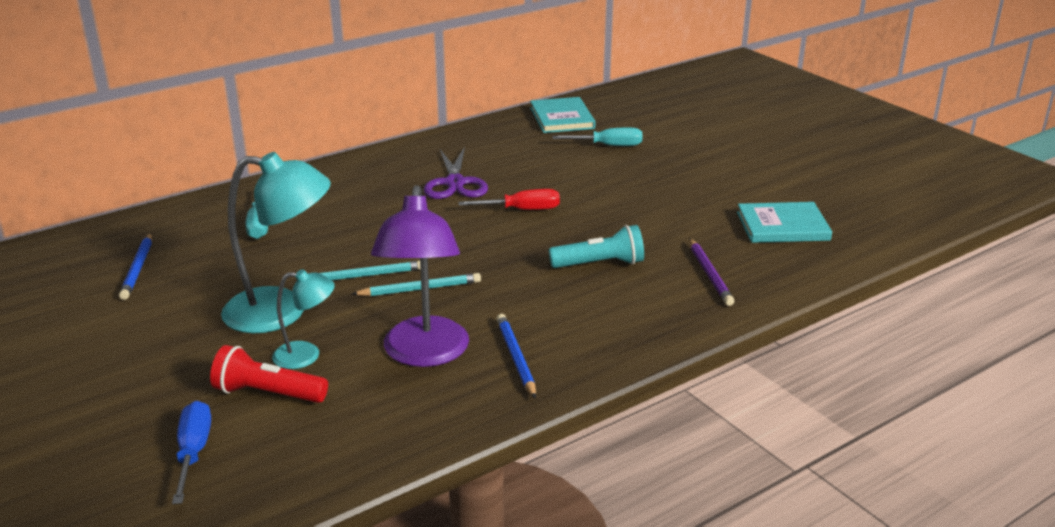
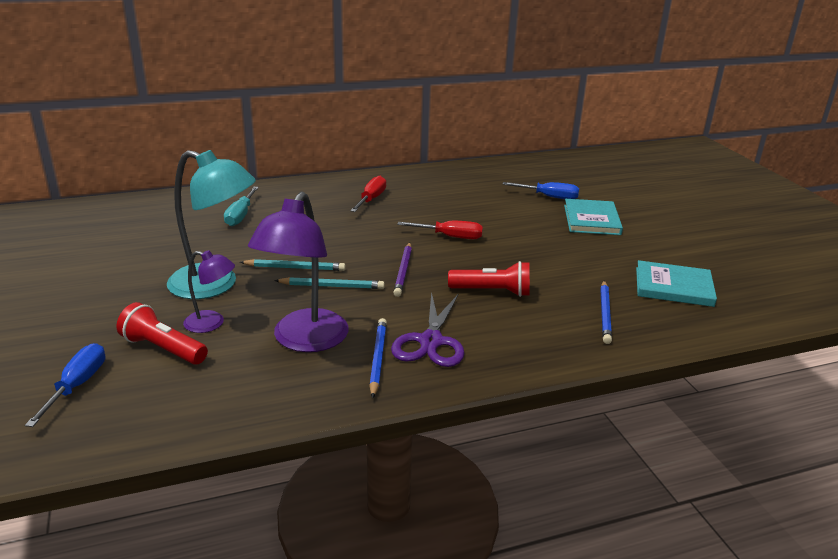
camera: 15 degrees right, 0 degrees up
blue pencil [119,233,152,300] -> blue pencil moved to [600,281,612,344]
turquoise lamp [272,269,335,369] -> purple lamp [183,250,235,333]
purple scissors [424,147,488,199] -> purple scissors moved to [391,292,465,367]
turquoise book [530,97,596,133] -> turquoise book moved to [564,199,623,235]
turquoise flashlight [549,225,644,268] -> red flashlight [448,261,530,297]
turquoise screwdriver [552,127,643,146] -> blue screwdriver [503,182,579,199]
purple pencil [690,239,734,306] -> purple pencil moved to [393,242,412,297]
none -> red screwdriver [350,176,386,212]

